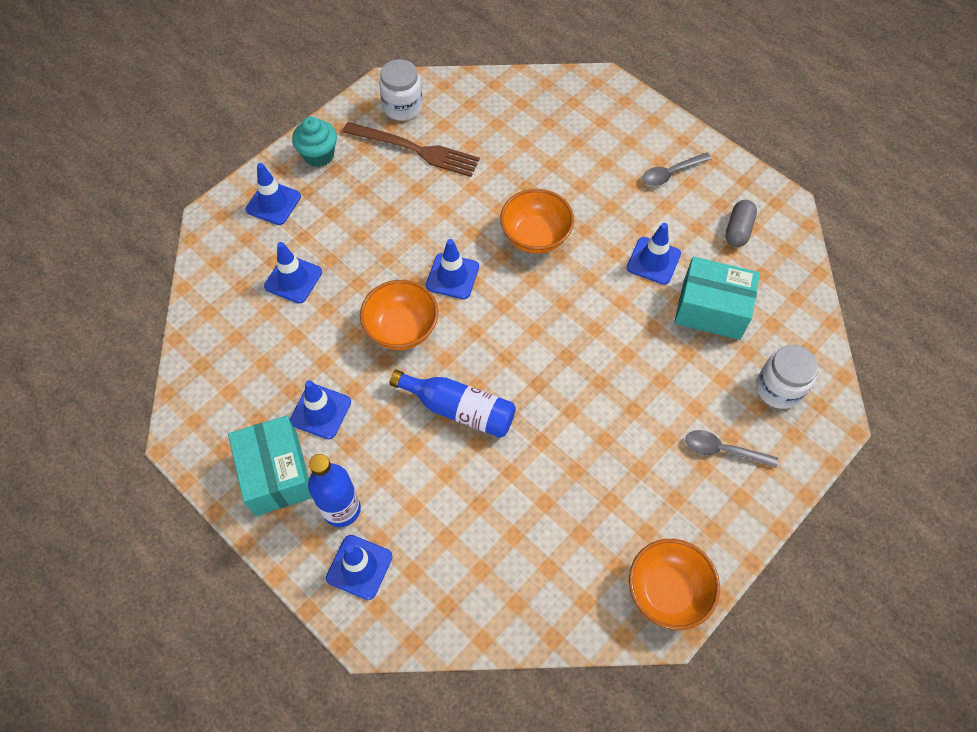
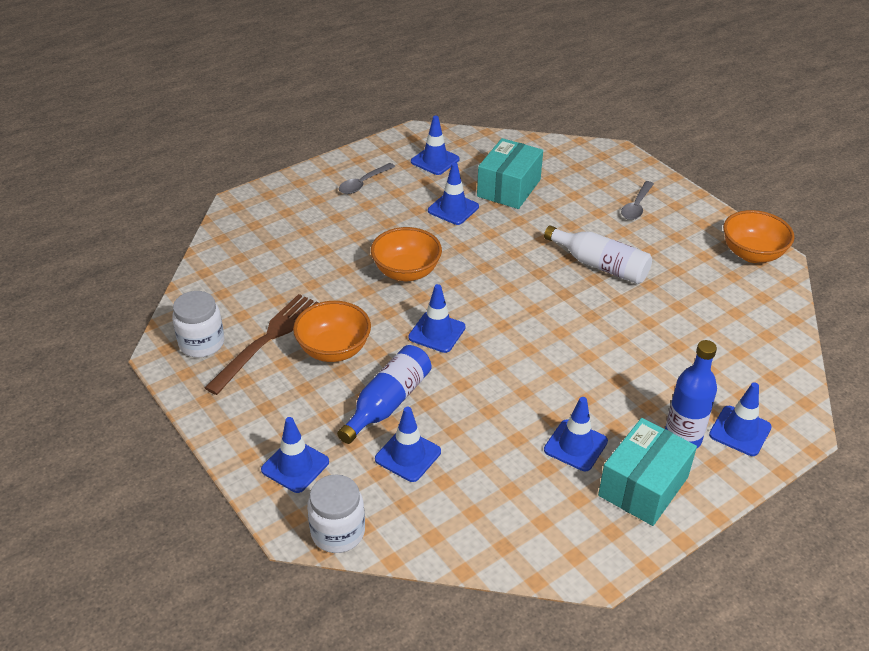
camera: 80 degrees left, 20 degrees down
turquoise box [228,416,312,516] -> turquoise box turned 45 degrees counterclockwise [598,418,697,526]
turquoise cupcake [292,117,337,167] -> none
orange bowl [360,280,438,350] -> orange bowl moved to [293,301,371,362]
blue bottle [390,370,516,438] -> blue bottle moved to [337,345,431,444]
grey spoon [642,152,712,186] -> grey spoon turned 60 degrees clockwise [339,163,395,194]
grey capsule [725,200,757,247] -> blue traffic cone [411,116,460,175]
white jar [756,345,818,409] -> white jar moved to [307,474,365,553]
none -> white bottle [544,225,652,284]

